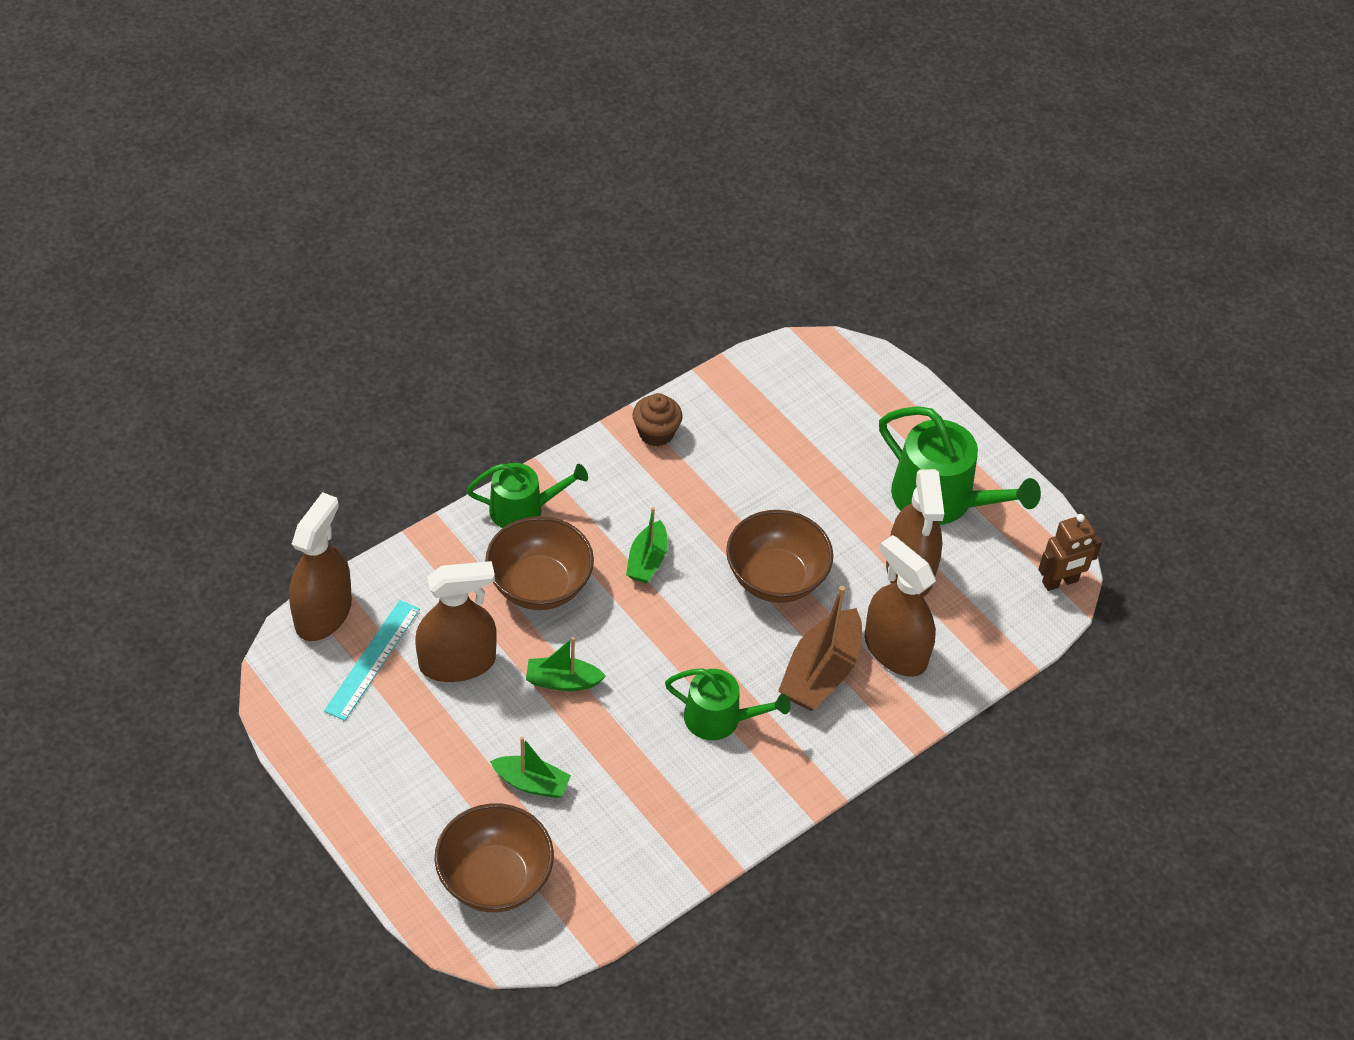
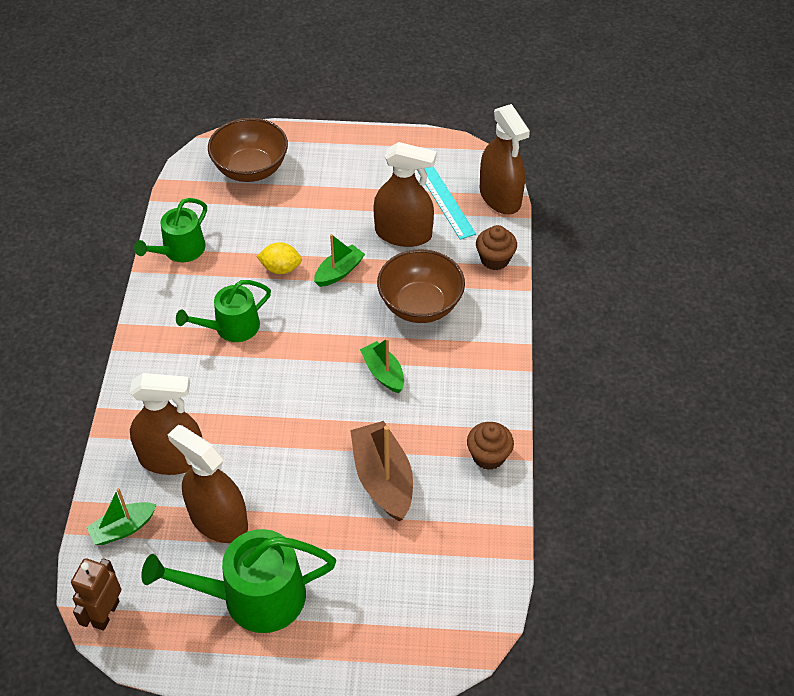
camera: 135 degrees right, 0 degrees up
brown spray bottle [415,561,497,682] -> brown spray bottle turned 105 degrees counterclockwise [373,142,437,247]
green watering can [467,463,588,528] -> green watering can moved to [134,198,207,262]
green boat [490,736,571,798] -> green boat moved to [86,488,157,545]
brown bowl [726,510,833,603] -> none
brown boat [778,586,862,711] -> brown boat moved to [350,421,413,522]
none -> yellow lemon [256,242,302,274]
none -> brown cupcake [476,225,517,270]

